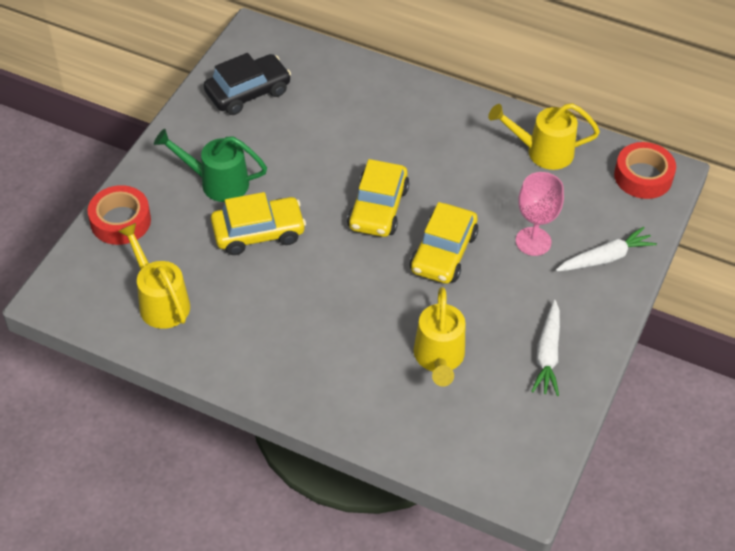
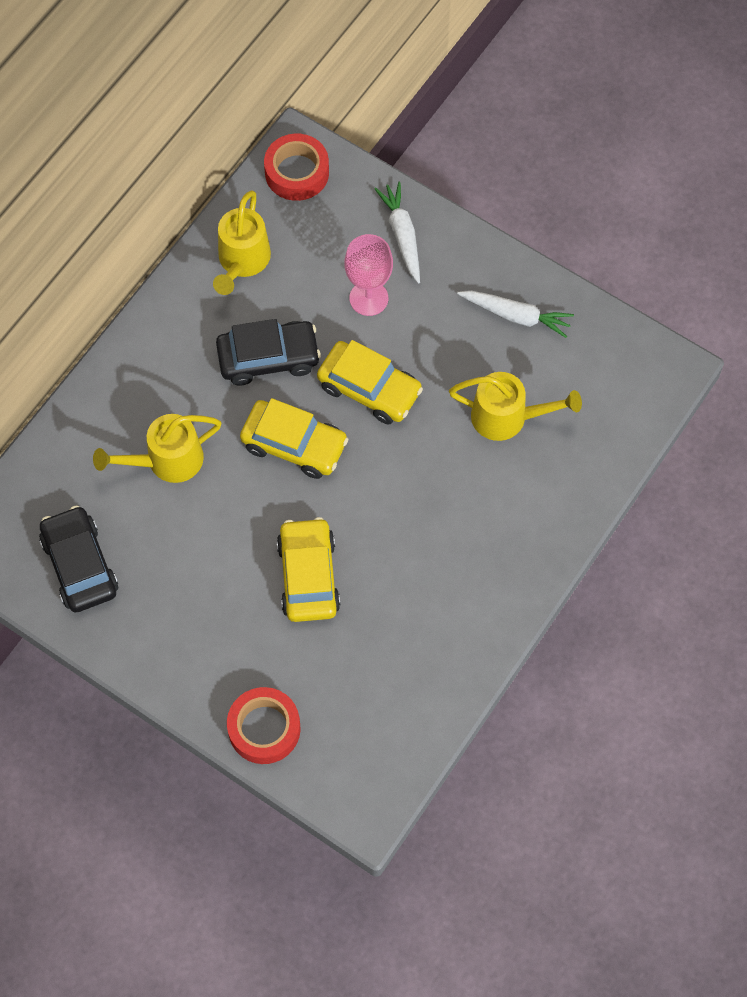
camera: 80 degrees left, 15 degrees up
yellow watering can [118,223,190,329] -> yellow watering can moved to [93,414,221,483]
green watering can [154,129,267,202] -> none
none -> black car [216,319,321,386]

